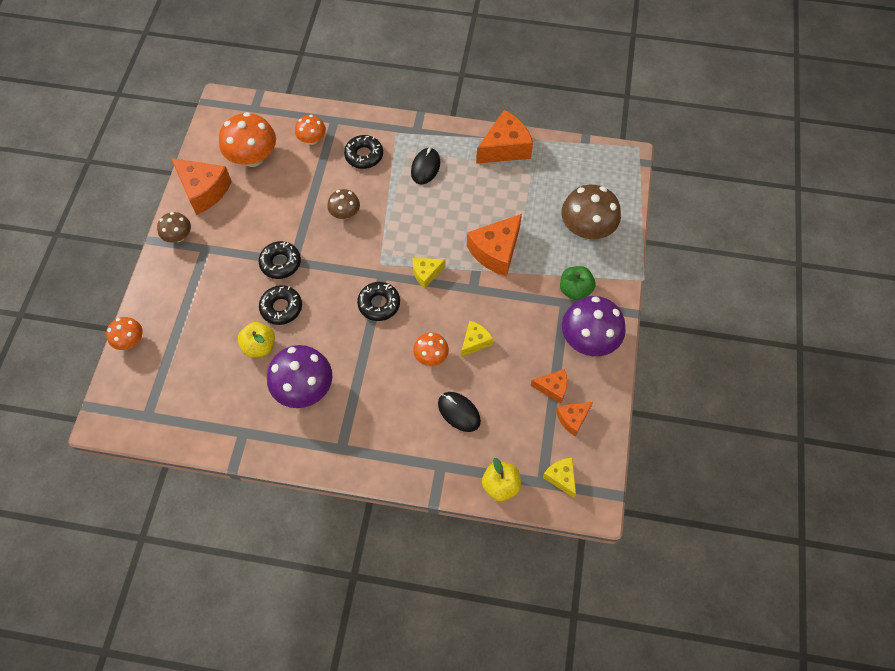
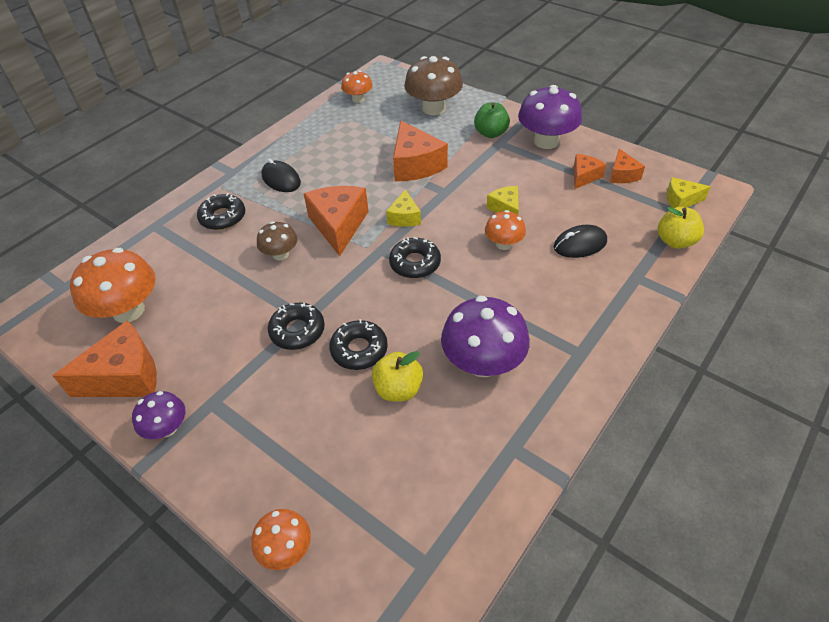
camera: 60 degrees left, 15 degrees down
brown mushroom [157,212,191,243] -> purple mushroom [132,391,185,439]
orange mushroom [295,115,326,145] -> orange mushroom moved to [341,70,372,103]
orange cheese [476,110,533,164] -> orange cheese moved to [304,186,369,256]

